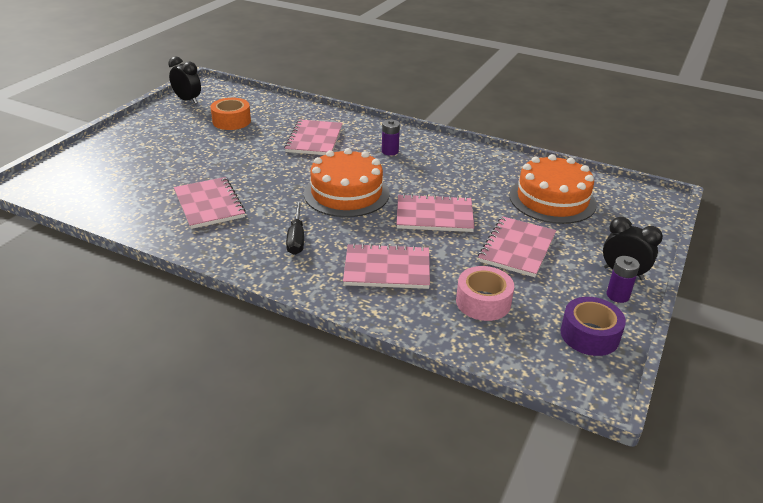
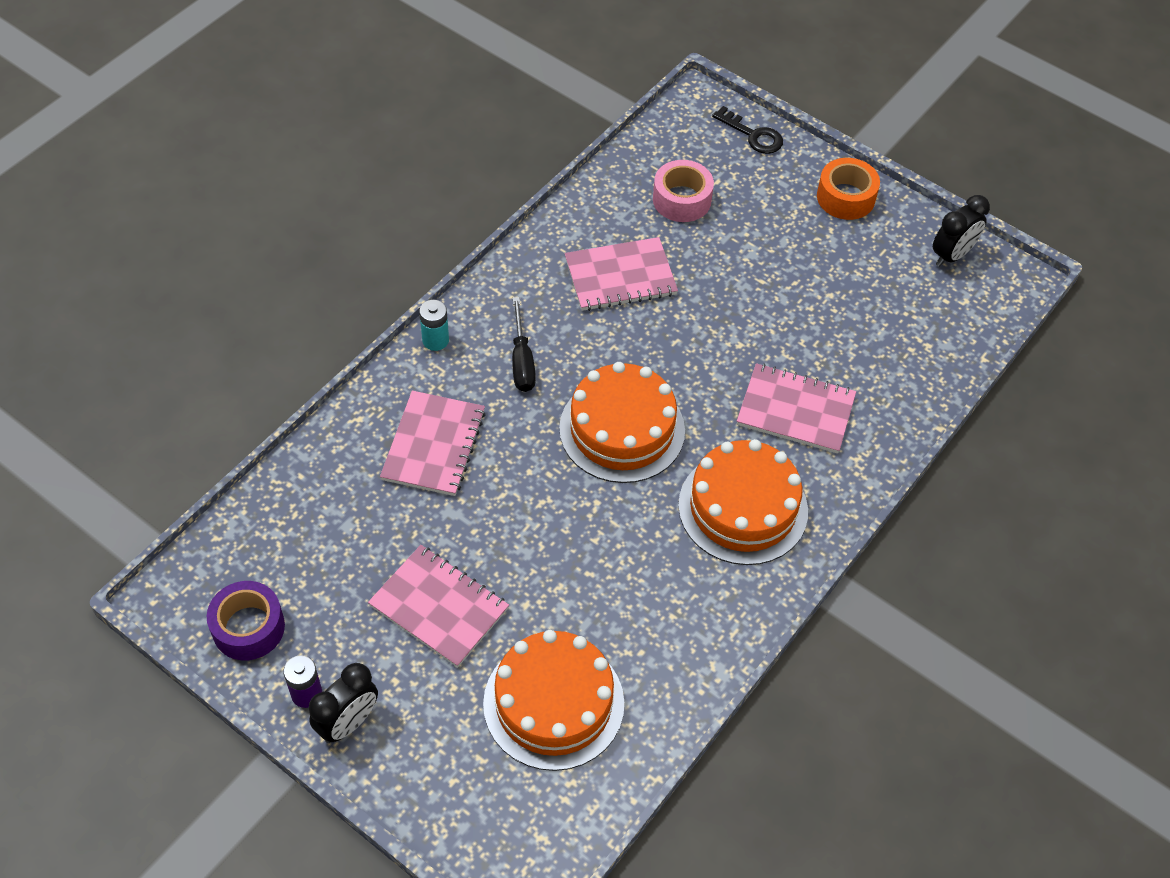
camera: 100 degrees right, 20 degrees up
orange tape [210,98,251,130] -> orange tape moved to [817,158,880,220]
black screwdriver [286,201,304,255] -> black screwdriver turned 105 degrees counterclockwise [512,297,536,392]
purple battery [382,119,400,156] -> orange cake [678,439,808,565]
pink notebook [396,194,474,232] -> none
pink tape [456,266,514,321] -> pink tape moved to [653,160,714,222]
none -> turquoise battery [419,300,449,351]
none -> black key [712,106,783,154]

